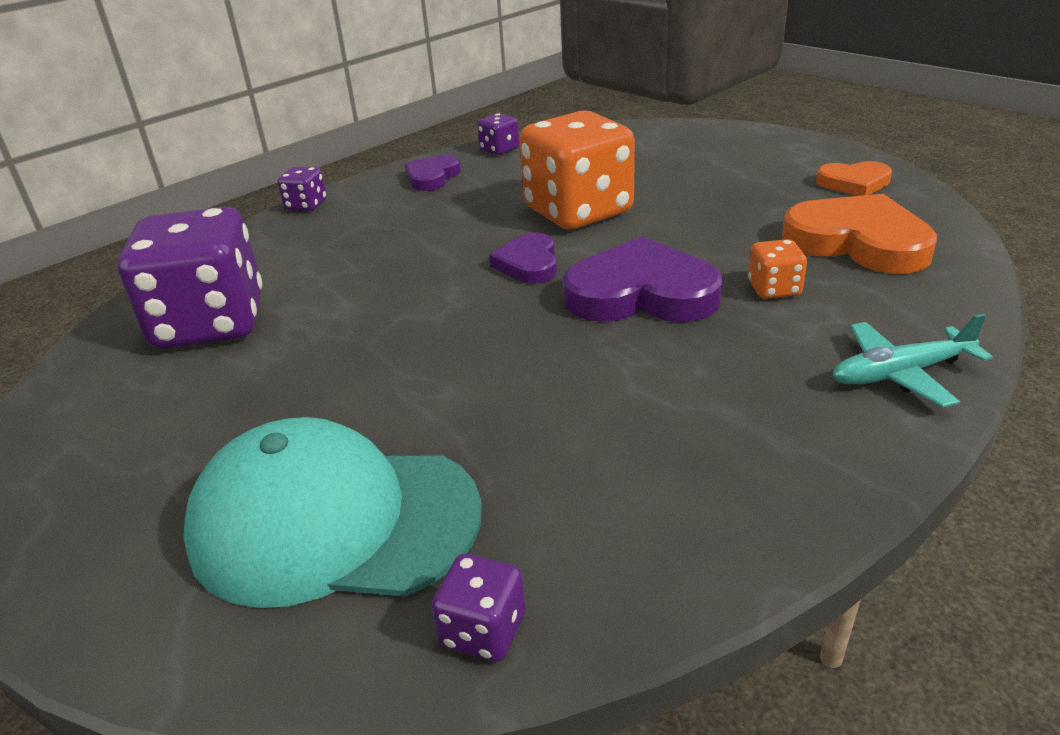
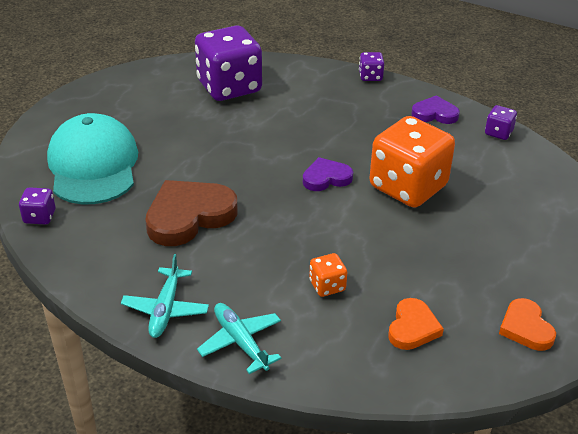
camera: 70 degrees right, 5 degrees up
purple heart [563,236,723,322] -> none
orange heart [782,194,937,274] -> orange heart [388,298,444,350], size x0.56
none -> turquoise plane [121,254,209,338]
none -> brown heart [145,180,238,246]

